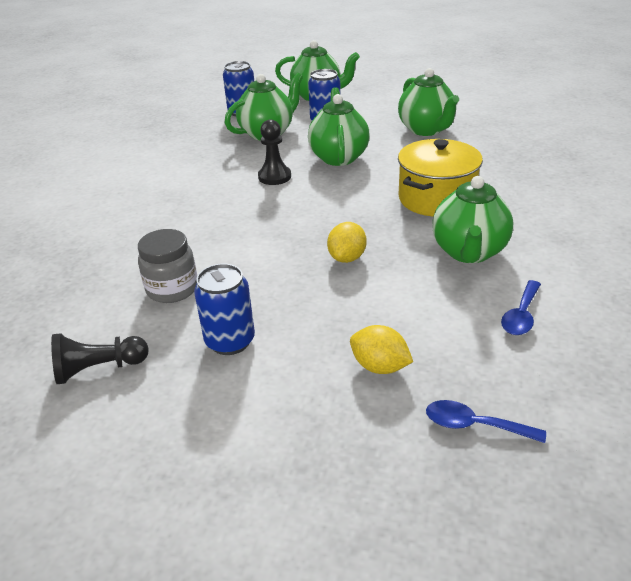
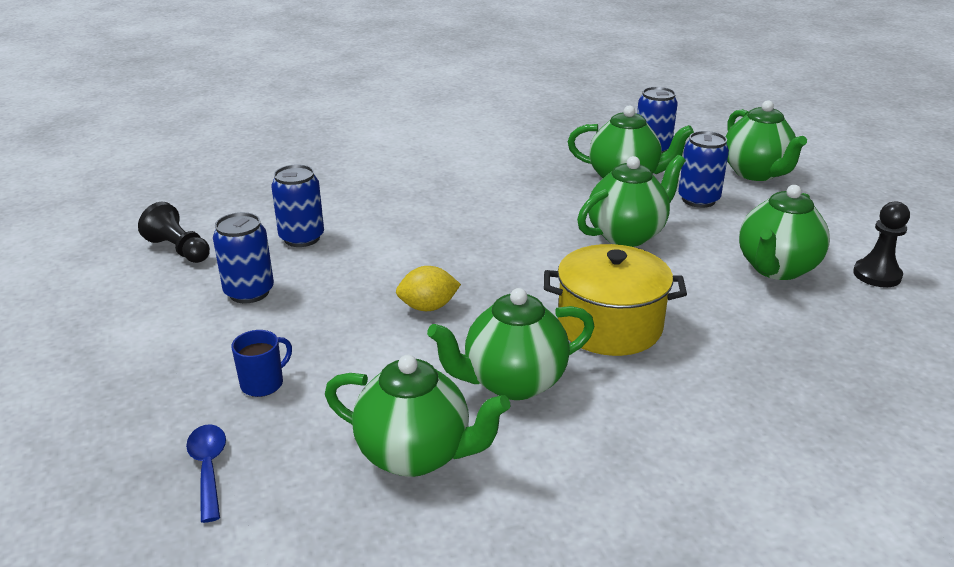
camera: 55 degrees right, 5 degrees down
grey jar [138,229,197,303] -> blue can [271,165,324,247]
black pawn [258,119,291,185] -> black pawn moved to [853,201,910,288]
yellow lemon [350,325,413,374] -> blue mug [231,330,292,397]
blue spoon [501,280,541,335] -> green teapot [325,355,510,477]

